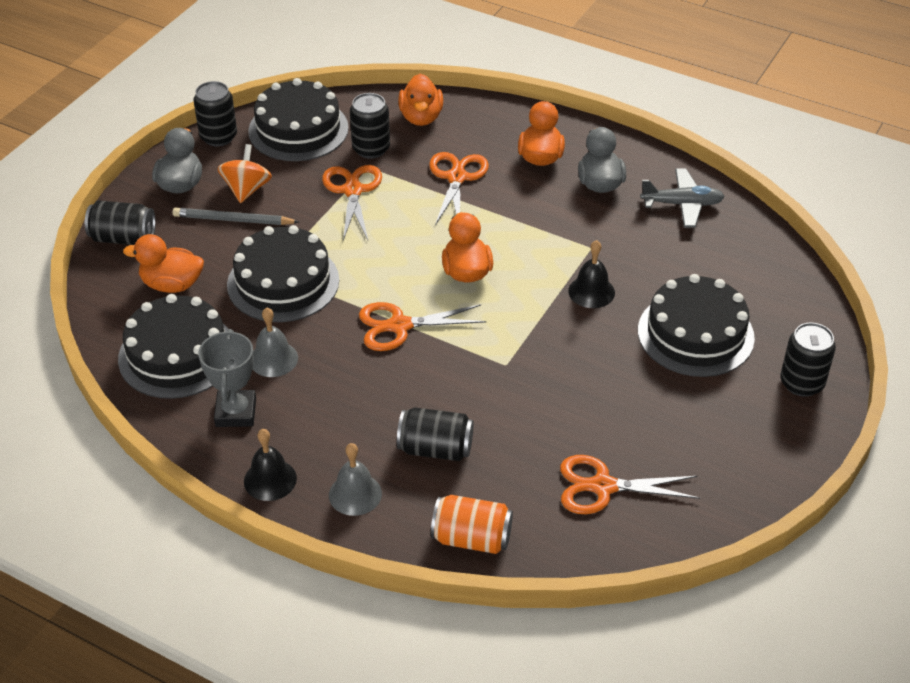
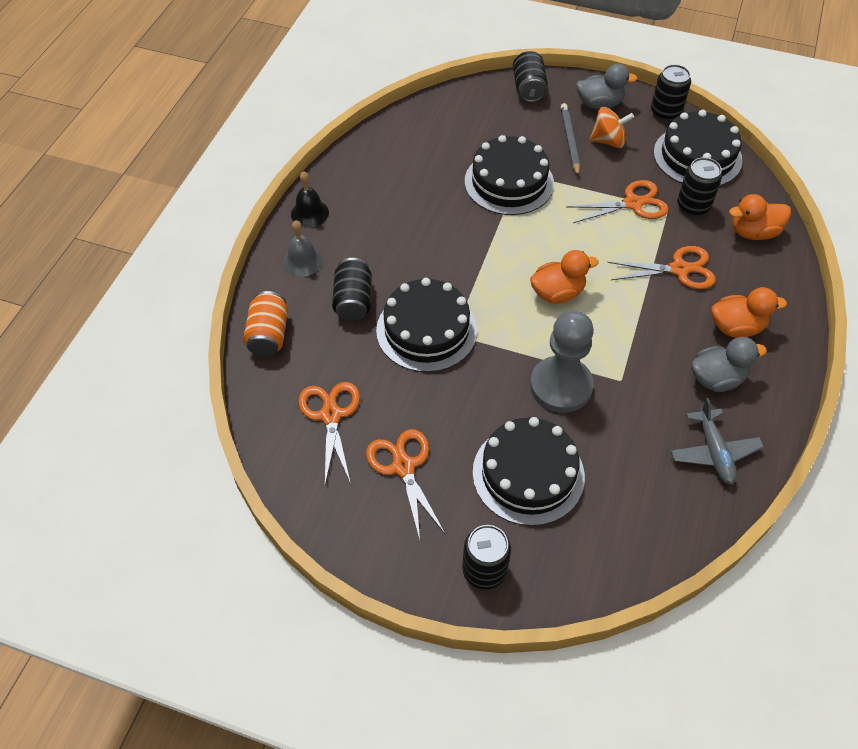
camera: 80 degrees right, 10 degrees up
black cake [118,294,229,399] -> black cake moved to [376,278,477,372]
orange duck [123,234,204,293] -> none
grey trophy [198,329,256,427] -> none
grey bell [252,308,298,377] -> none
orange scissors [359,302,486,351] -> orange scissors moved to [366,429,445,540]
black bell [568,240,615,308] -> grey pawn [530,311,594,413]

